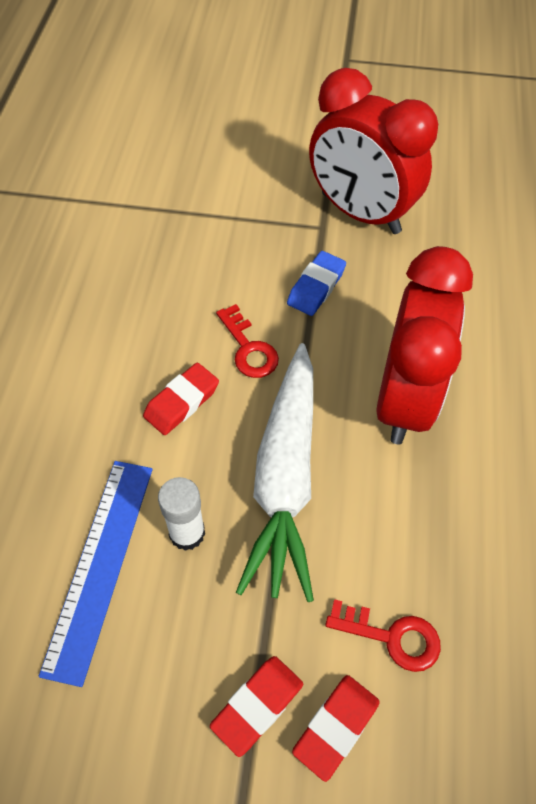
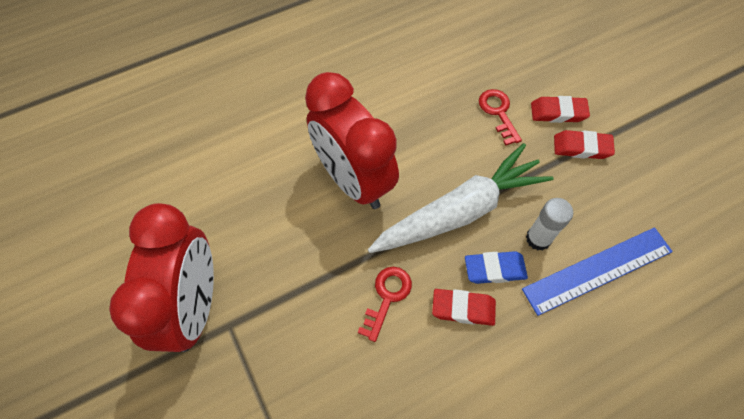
camera: 125 degrees left, 5 degrees up
blue eraser [287,251,346,316] -> blue eraser moved to [465,251,528,284]
red clock [376,246,473,444] -> red clock turned 105 degrees counterclockwise [305,72,399,209]

